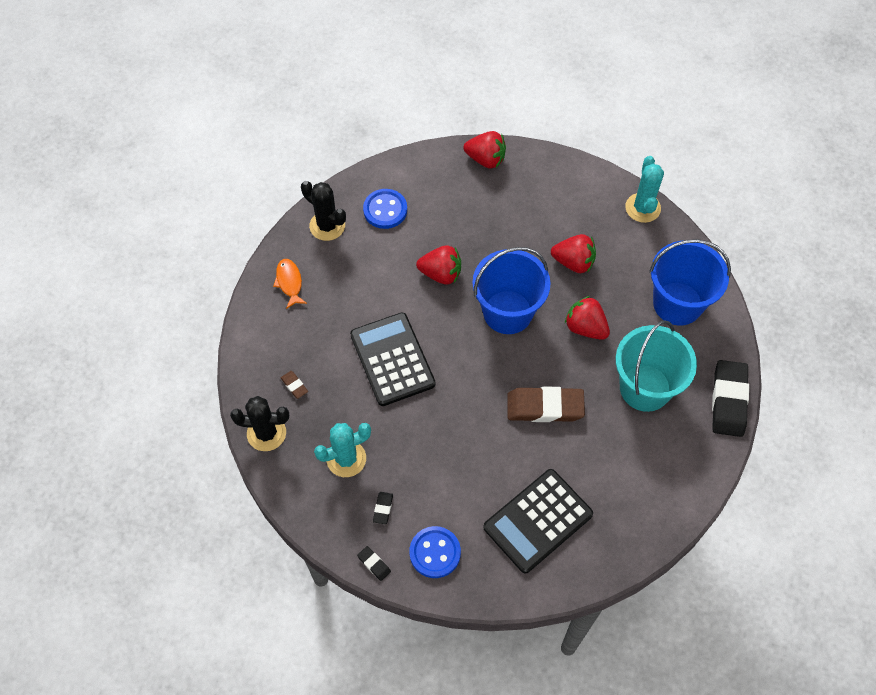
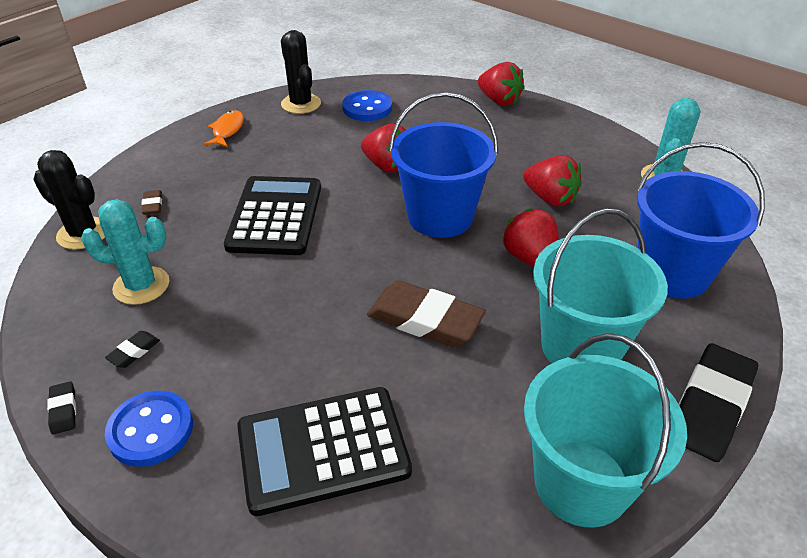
camera: 25 degrees right, 20 degrees down
none -> turquoise bucket [524,333,687,528]

